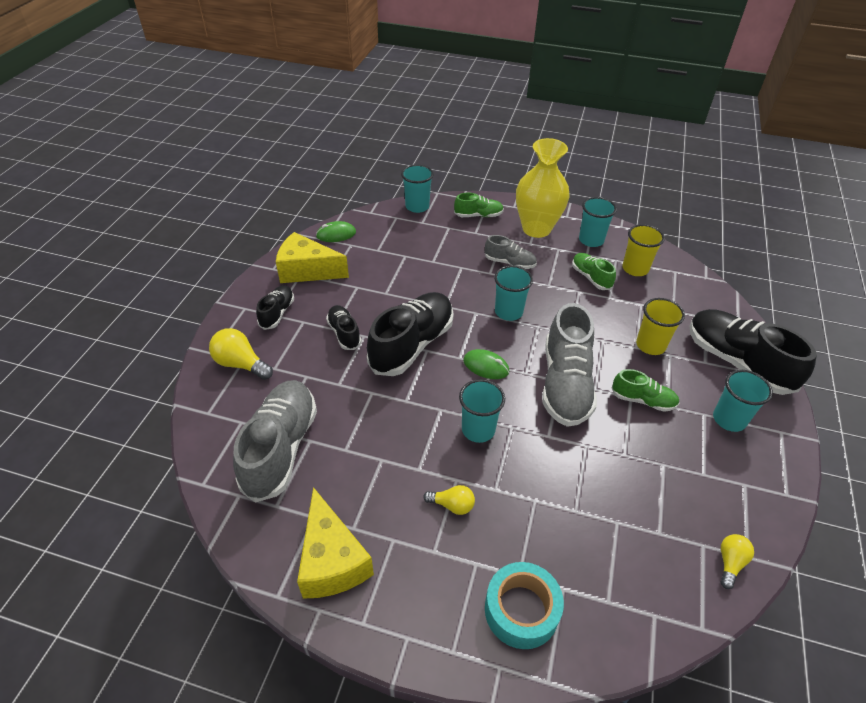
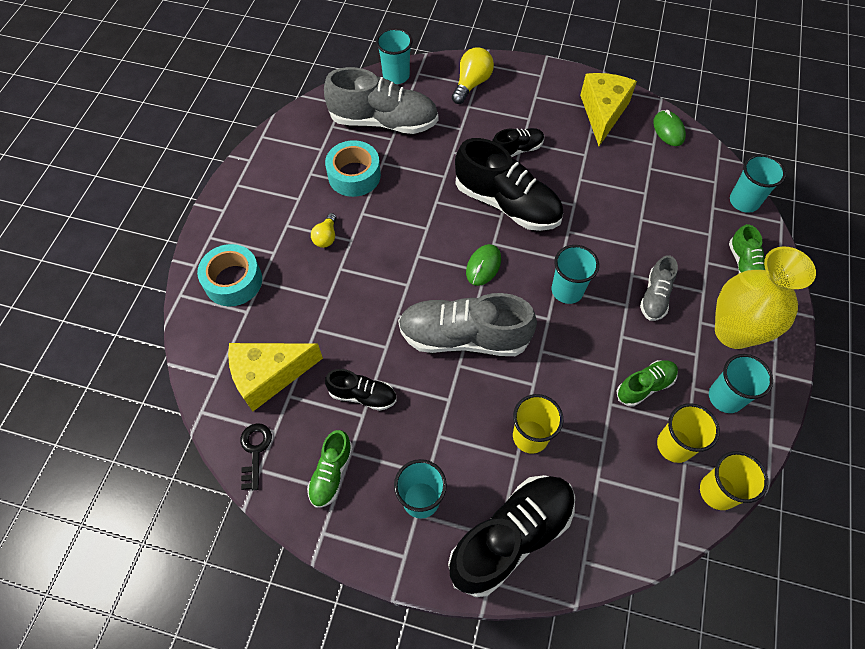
camera: 90 degrees right, 15 degrees up
black shoe [256,286,294,330] -> black shoe moved to [325,369,397,411]
yellow cheese [297,487,374,599] -> yellow cheese moved to [228,343,323,412]
turquoise cup [459,379,505,443] -> turquoise cup moved to [376,28,413,84]
green shoe [612,369,679,412] -> green shoe moved to [307,430,353,508]
yellow light bulb [721,534,754,589] -> black key [240,423,272,490]
none -> turquoise tape [325,140,381,197]
none -> yellow cup [700,451,768,510]

